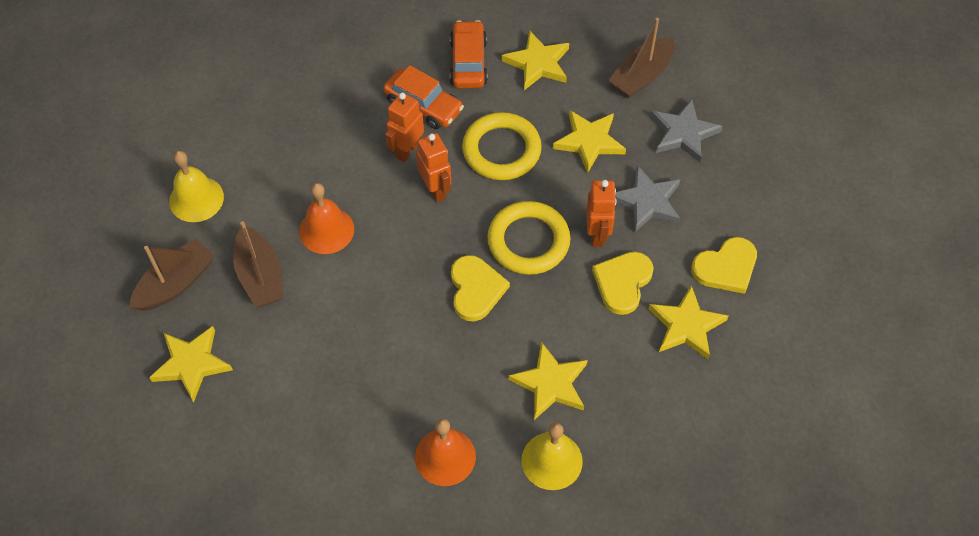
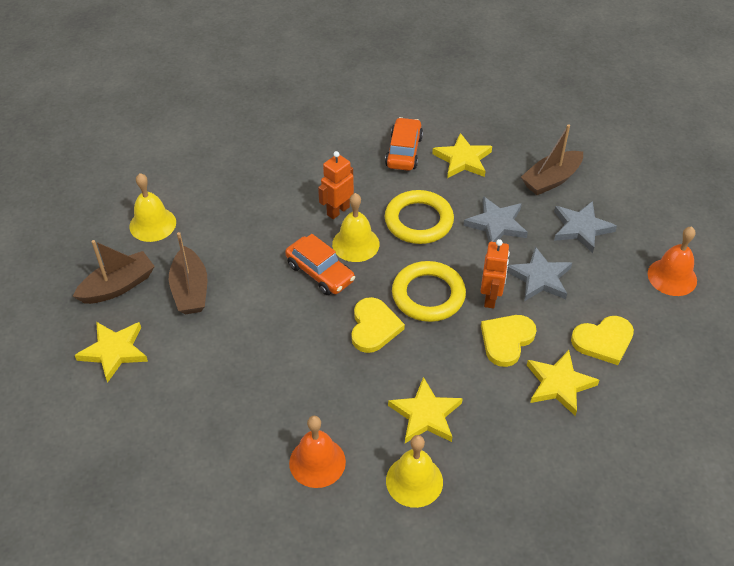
camera: 10 degrees right, 10 degrees down
orange bell [299,183,354,254] -> orange bell moved to [648,227,697,296]
orange car [383,65,464,129] -> orange car moved to [285,234,355,295]
orange robot [416,133,451,202] -> yellow bell [332,193,379,262]
yellow star [553,110,626,173] -> grey star [463,196,528,242]

